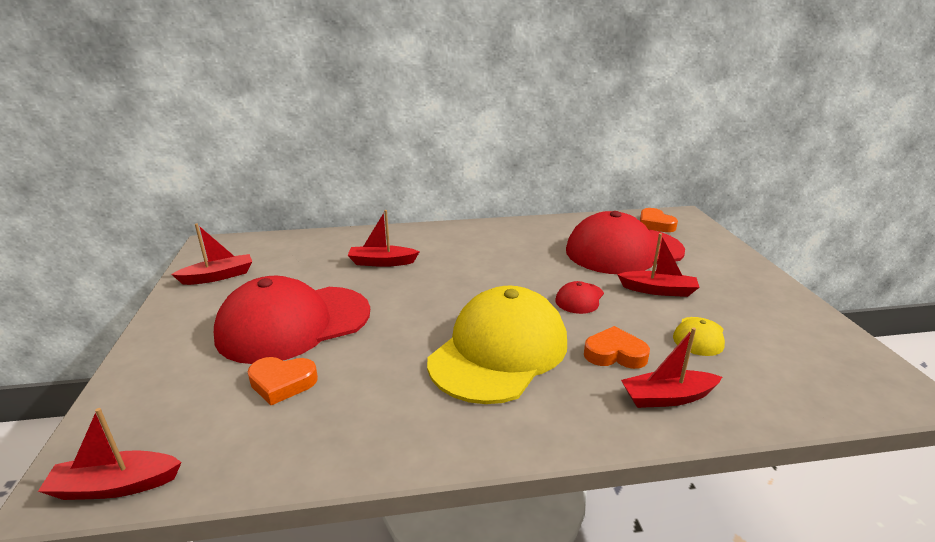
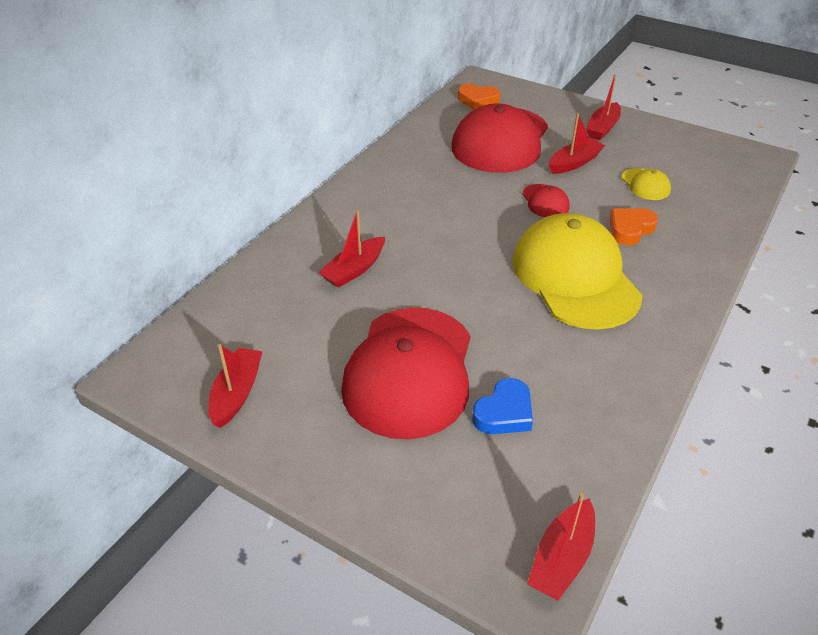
camera: 50 degrees left, 15 degrees up
orange heart [248,357,318,405] -> blue heart [472,378,533,434]
red boat [621,327,722,408] -> red boat moved to [586,75,621,140]

